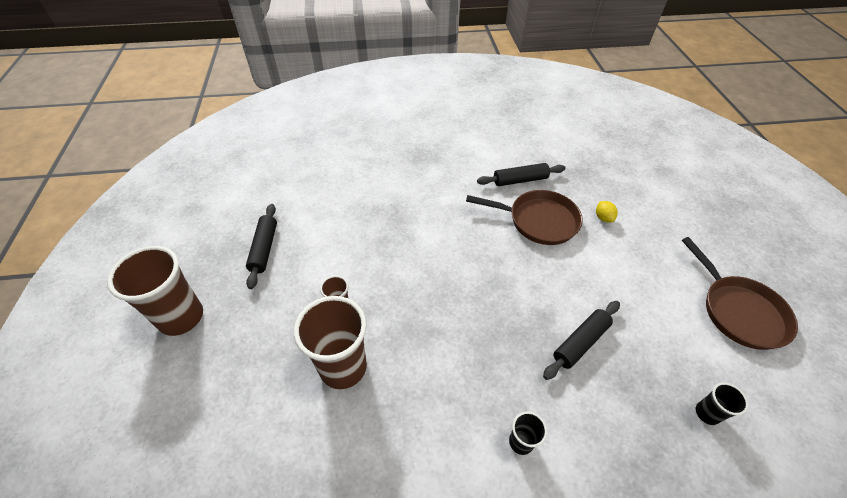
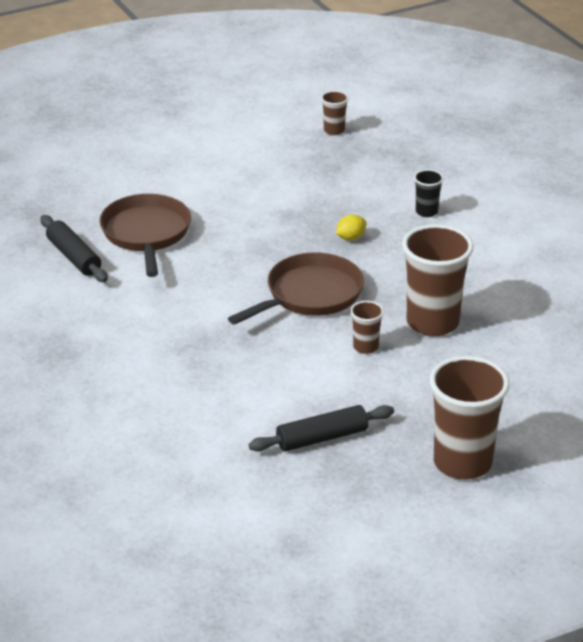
camera: 110 degrees left, 15 degrees down
black rolling pin [543,301,620,380] -> none
yellow lemon [596,201,618,222] -> yellow lemon moved to [336,214,366,240]
brown pan [682,237,798,350] -> brown pan moved to [228,252,364,325]
black cup [696,382,748,425] -> brown cup [321,91,349,135]

